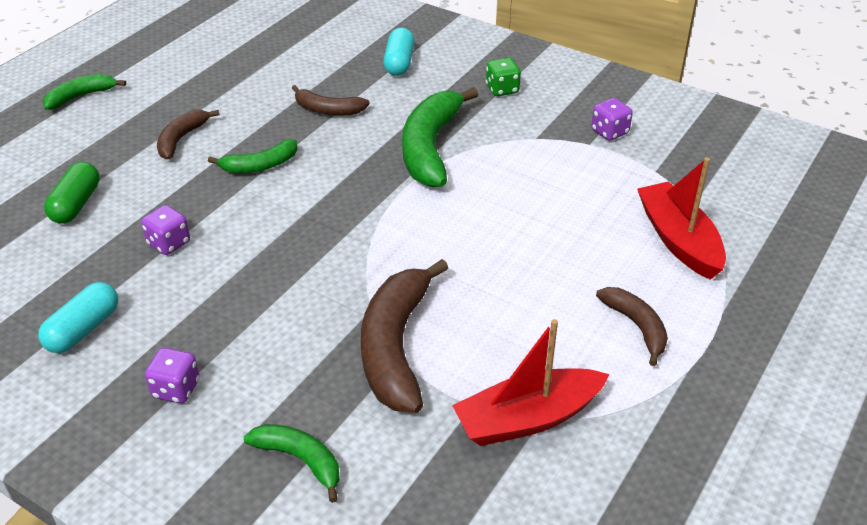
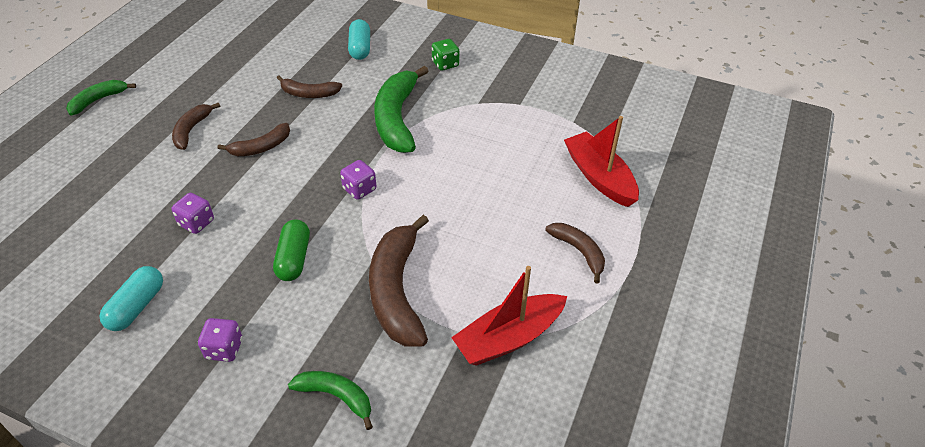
camera: 10 degrees left, 5 degrees up
green capsule [44,162,100,224] -> green capsule moved to [273,219,310,281]
green banana [208,139,297,173] -> brown banana [218,123,290,156]
purple dice [591,98,633,141] -> purple dice moved to [340,160,376,200]

